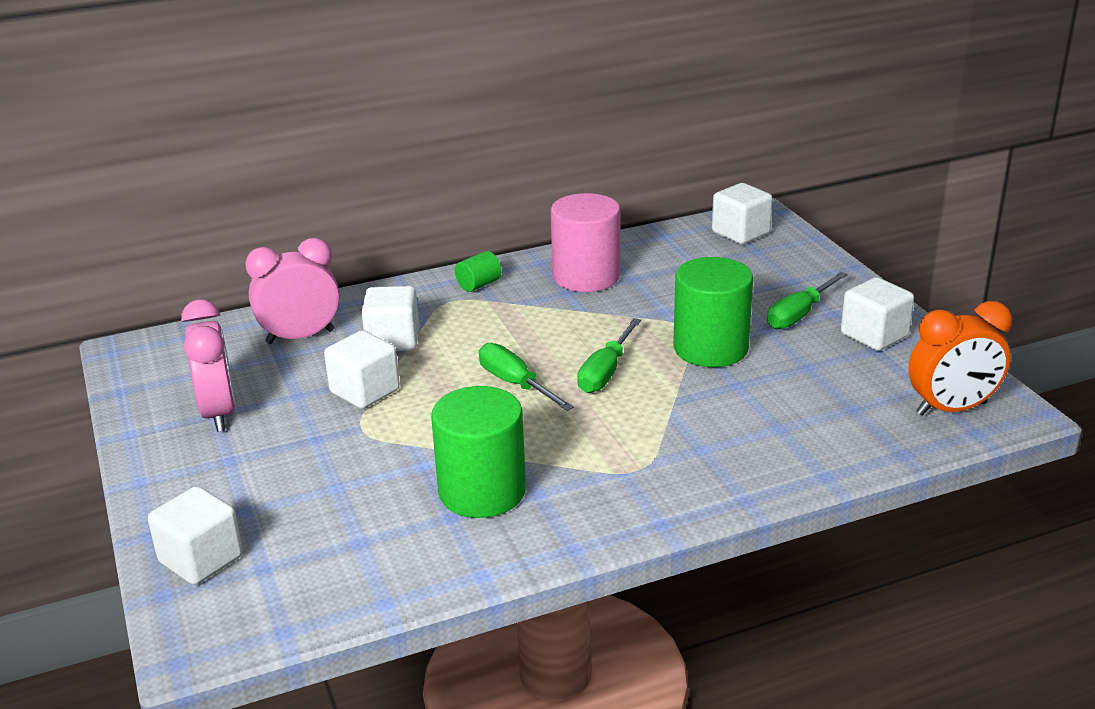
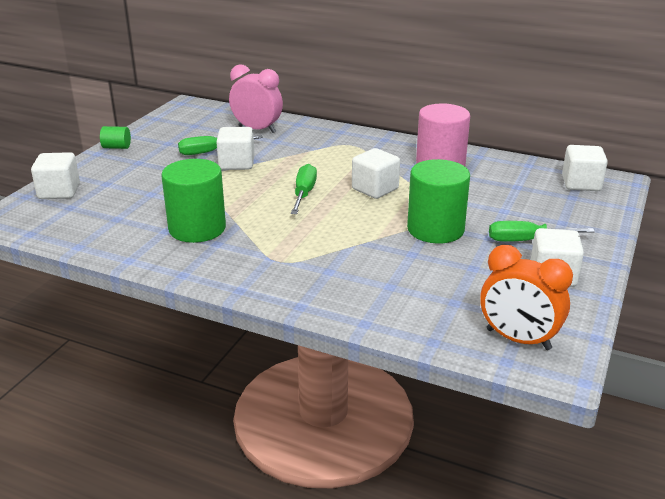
camera: 45 degrees right, 0 degrees up
pink clock [181,299,236,432] -> none
white cube [361,286,419,351] -> white cube moved to [352,148,400,199]
green cylinder [455,251,501,292] -> green cylinder moved to [100,126,131,149]
green screwdriver [577,318,641,393] -> green screwdriver moved to [178,135,263,155]

